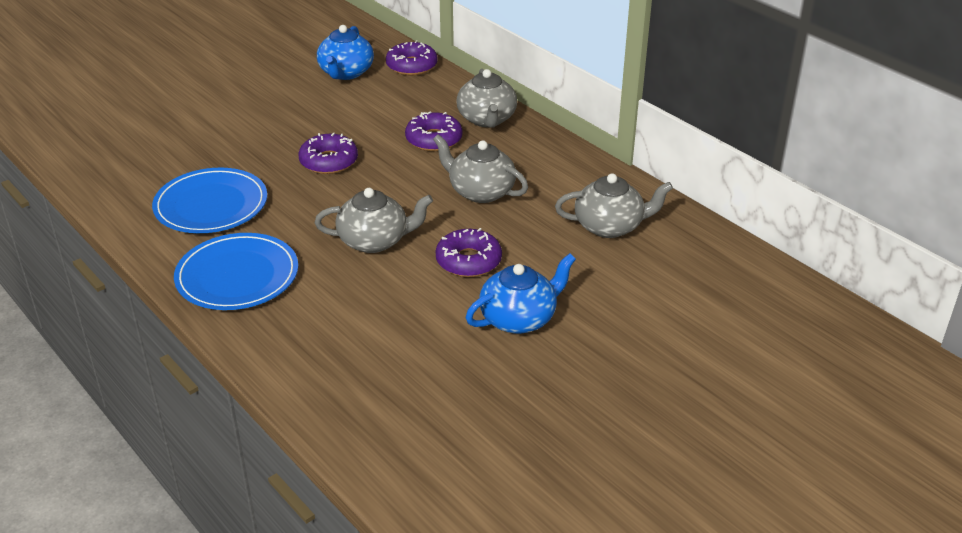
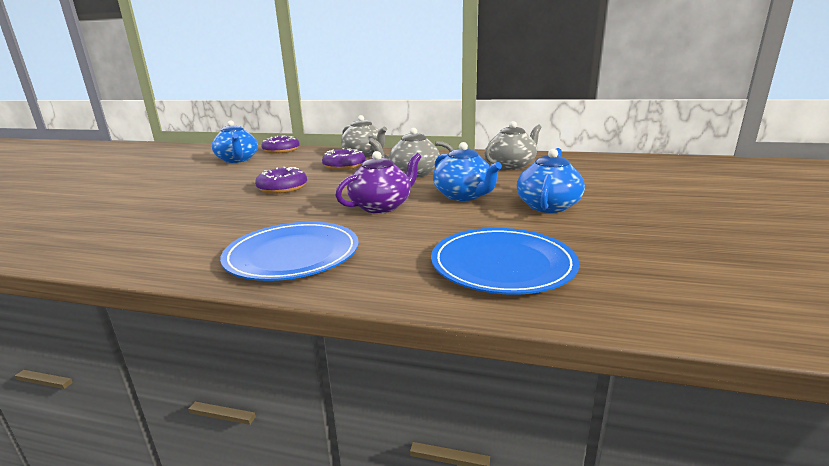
camera: 35 degrees left, 15 degrees down
blue plate [152,168,267,233] -> blue plate moved to [431,228,579,295]
grey teapot [315,188,433,253] -> purple teapot [335,151,421,213]
purple donut [436,228,502,277] -> blue teapot [433,142,502,201]

